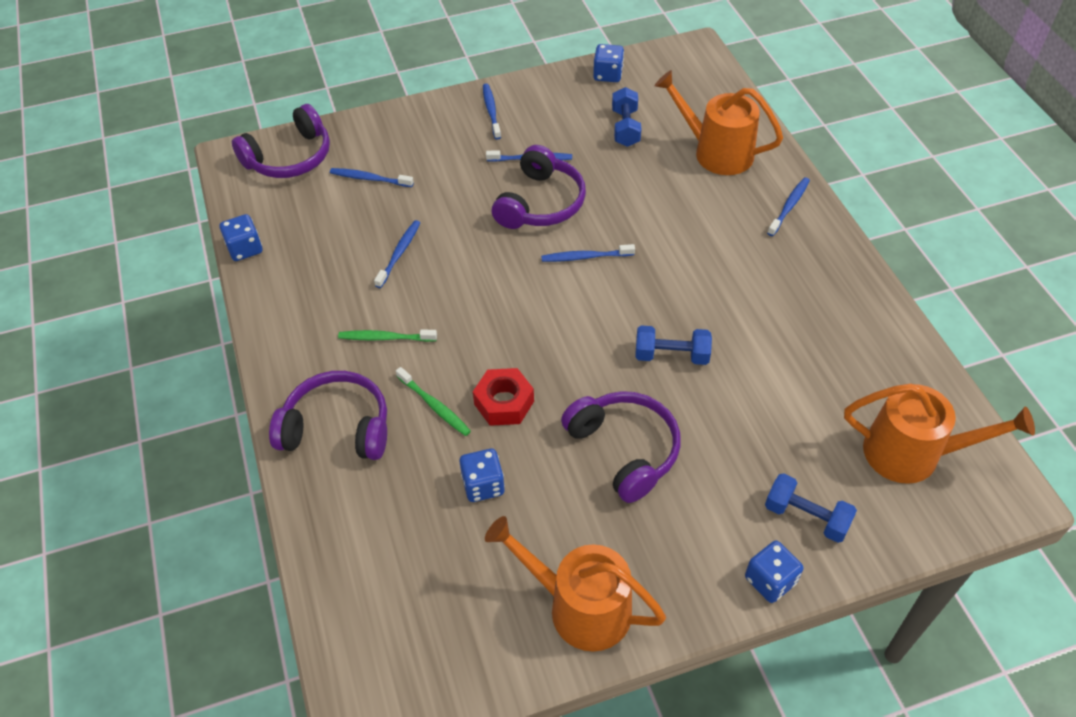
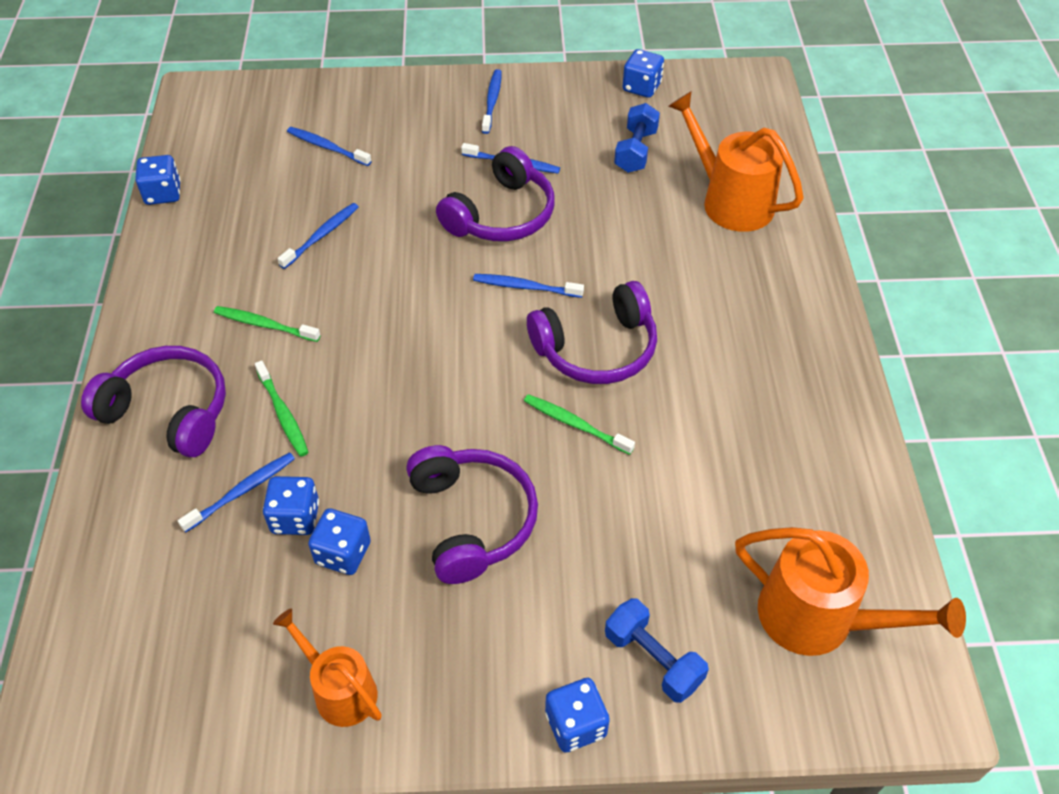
camera: 15 degrees right, 0 degrees up
purple headphones [232,104,330,178] -> purple headphones moved to [527,281,657,384]
red nut [473,368,534,426] -> none
orange watering can [485,516,666,652] -> orange watering can [273,608,382,727], size x0.63
blue dumbbell [636,325,712,365] -> green toothbrush [524,394,635,455]
blue toothbrush [767,177,810,236] -> blue toothbrush moved to [178,452,295,532]
none -> blue dice [308,508,371,575]

